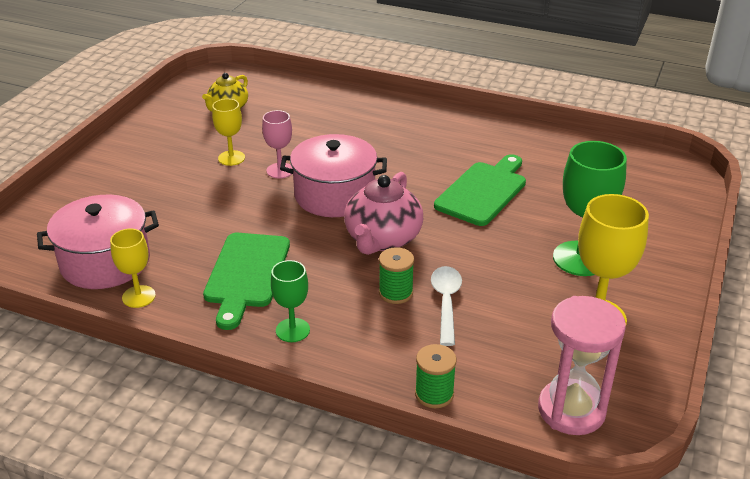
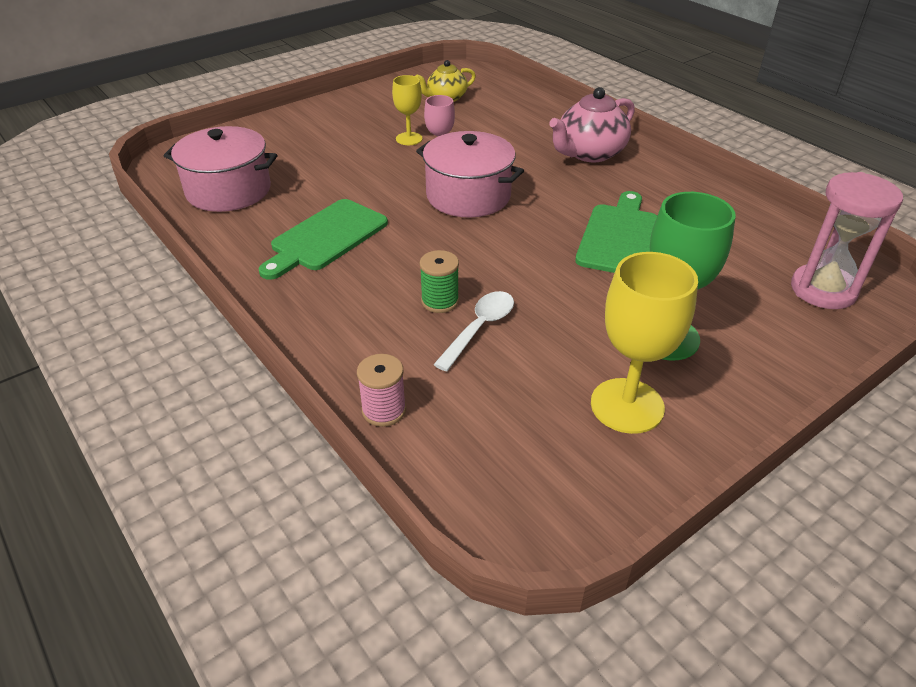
camera: 30 degrees right, 5 degrees up
yellow goblet [110,229,156,308] -> none
green goblet [271,260,310,342] -> none
pink teapot [344,172,423,255] -> pink teapot moved to [549,87,635,162]
green spool [415,344,457,408] -> pink spool [357,354,406,427]
green cutting board [434,154,526,226] -> green cutting board turned 45 degrees counterclockwise [575,191,657,273]
pink hourglass [538,296,626,435] -> pink hourglass moved to [791,172,903,309]

